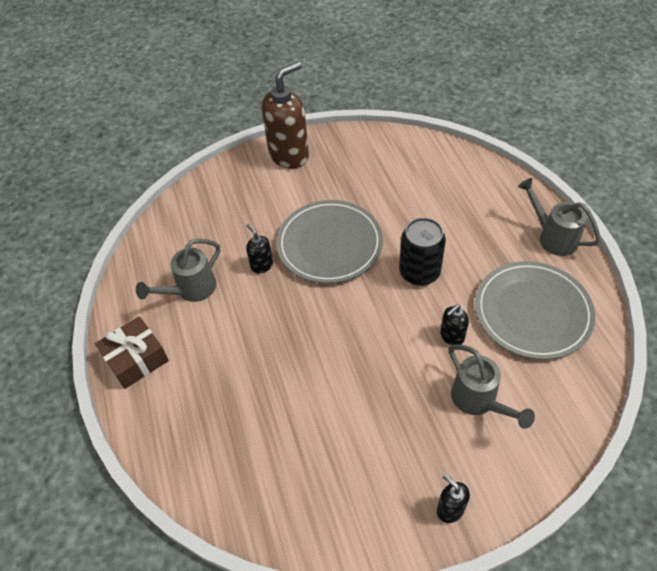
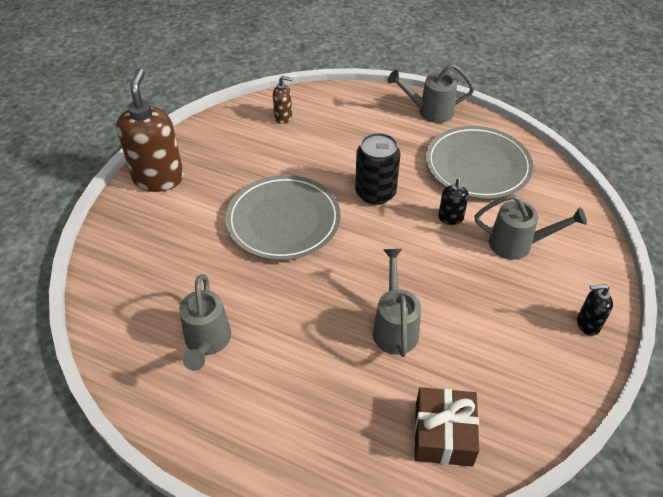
camera: 50 degrees left, 5 degrees down
brown gift [95,316,169,389] -> brown gift moved to [414,387,479,467]
black soap dispenser [246,224,273,273] -> none
none -> brown soap dispenser [273,76,293,124]
none -> grey watering can [373,249,421,357]

